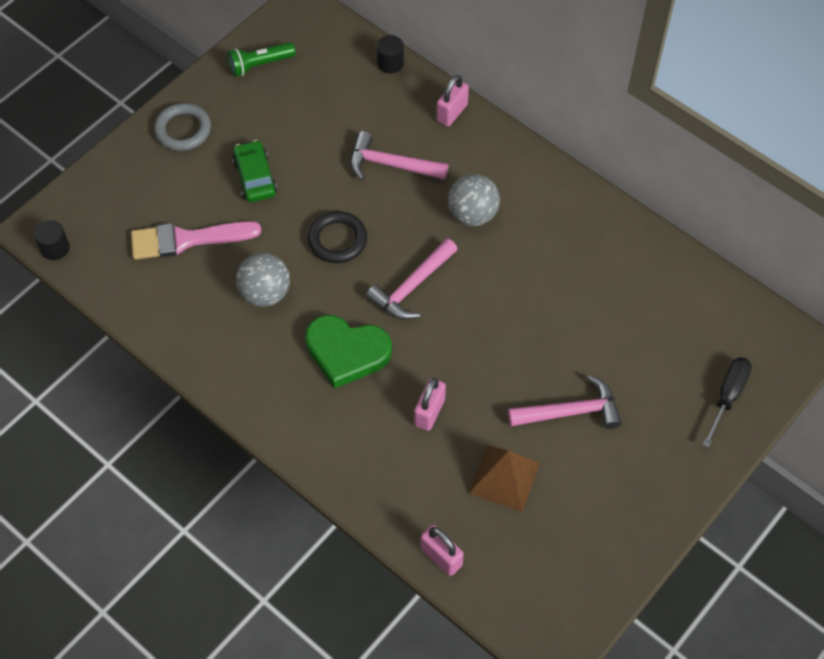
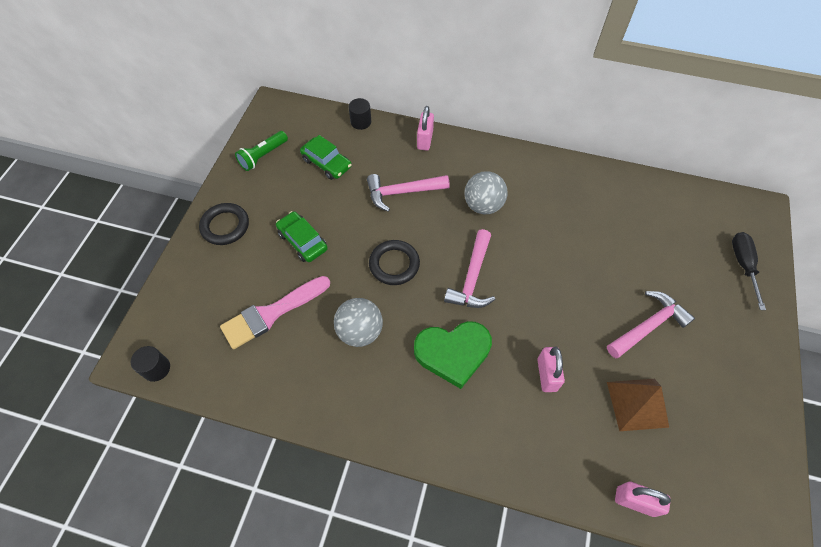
camera: 25 degrees left, 0 degrees up
grey ring [154,103,211,151] -> black ring [199,203,249,245]
none -> green car [300,135,352,180]

